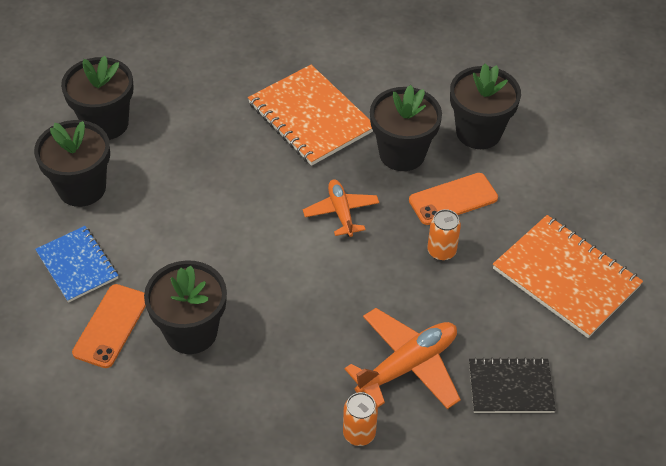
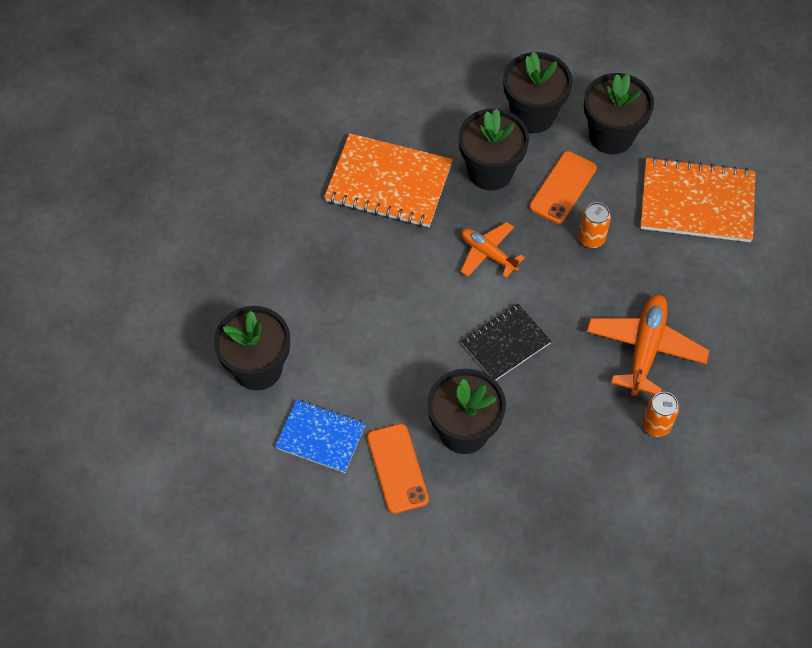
camera: 35 degrees left, 10 degrees up
black flower pot [61,56,134,140] -> black flower pot moved to [584,73,654,154]
black notebook [469,357,556,413] -> black notebook moved to [461,304,551,381]

